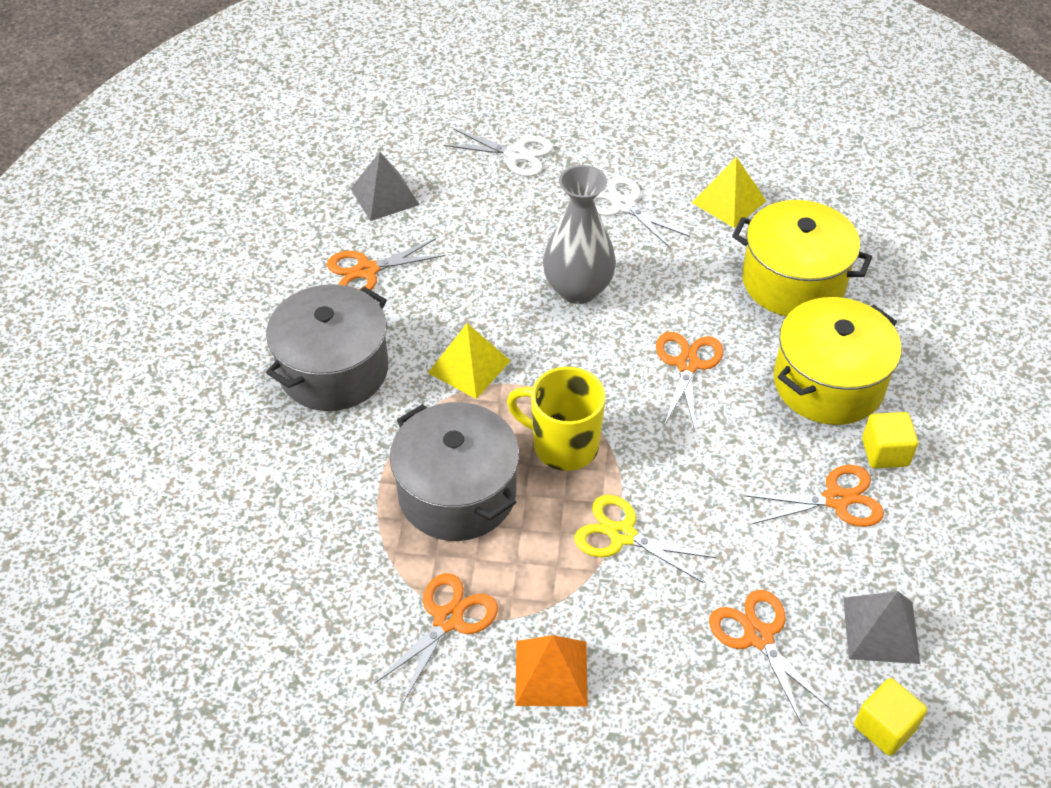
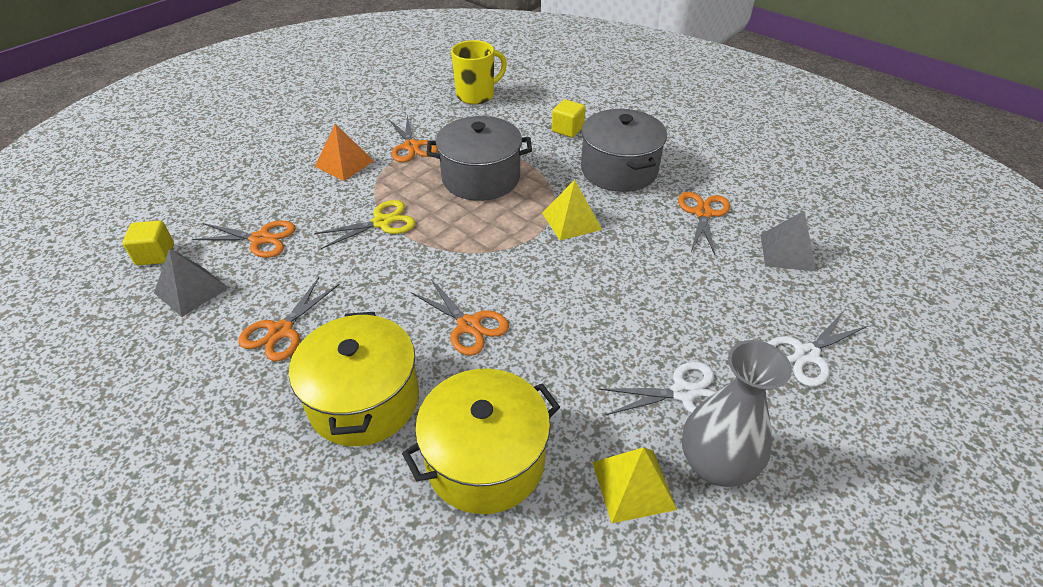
camera: 125 degrees right, 5 degrees down
yellow mug [507,367,606,471] -> yellow mug moved to [451,40,507,104]
grey vase [543,165,616,304] -> grey vase moved to [682,340,792,487]
yellow cube [862,412,918,468] -> yellow cube moved to [552,99,586,138]

